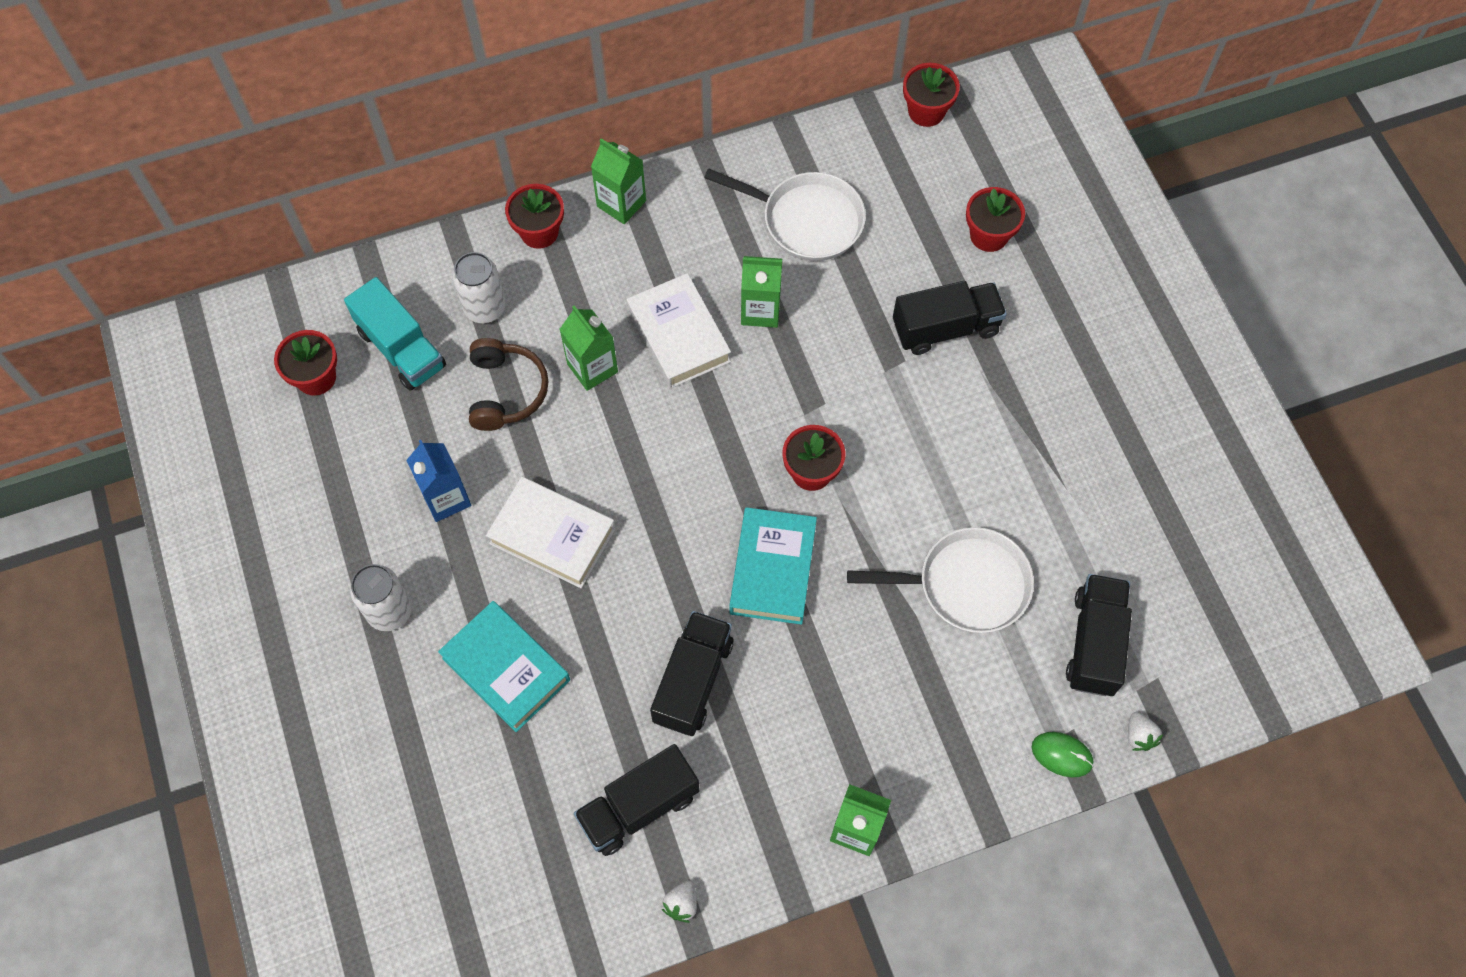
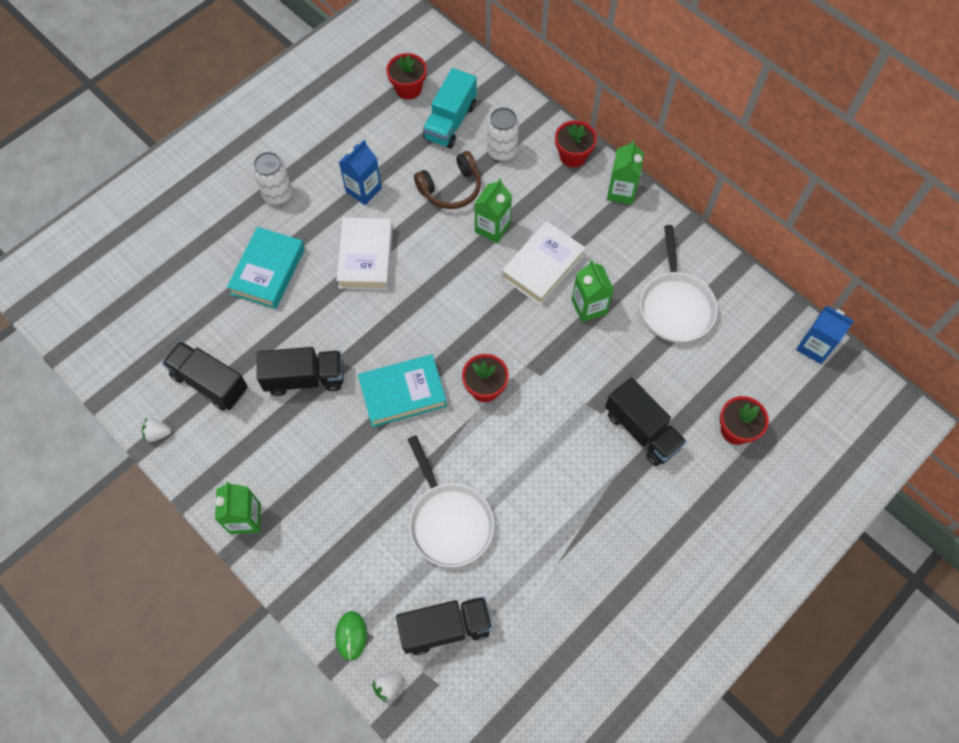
camera: 65 degrees right, 0 degrees up
red flower pot [903,63,960,127] -> blue carton [796,305,854,364]

